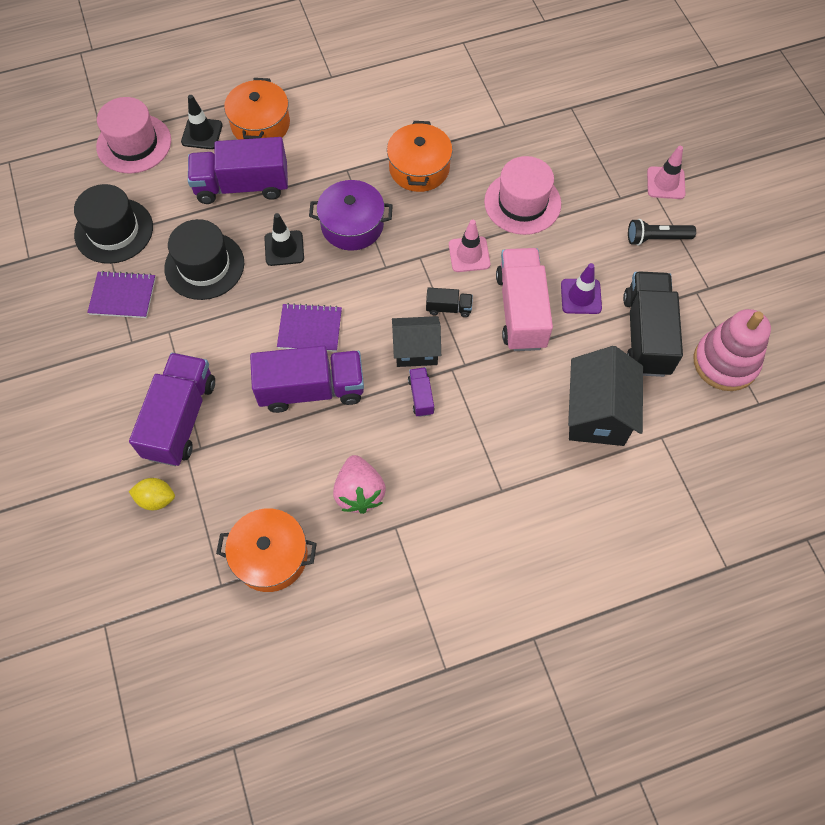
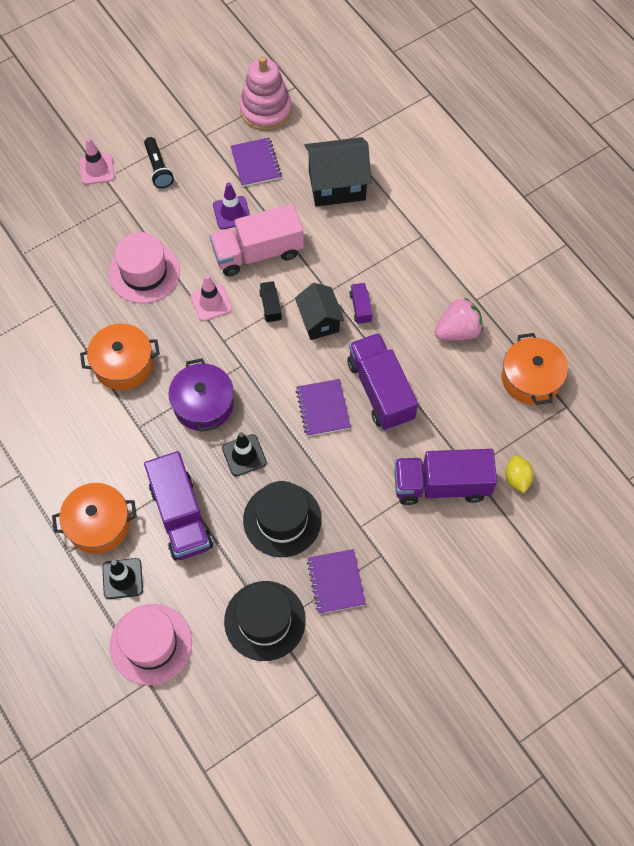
camera: 105 degrees left, 0 degrees up
purple truck [408,367,435,417] -> purple truck turned 105 degrees clockwise [349,283,372,324]
black truck [623,272,683,377] -> purple notebook [230,138,282,187]

